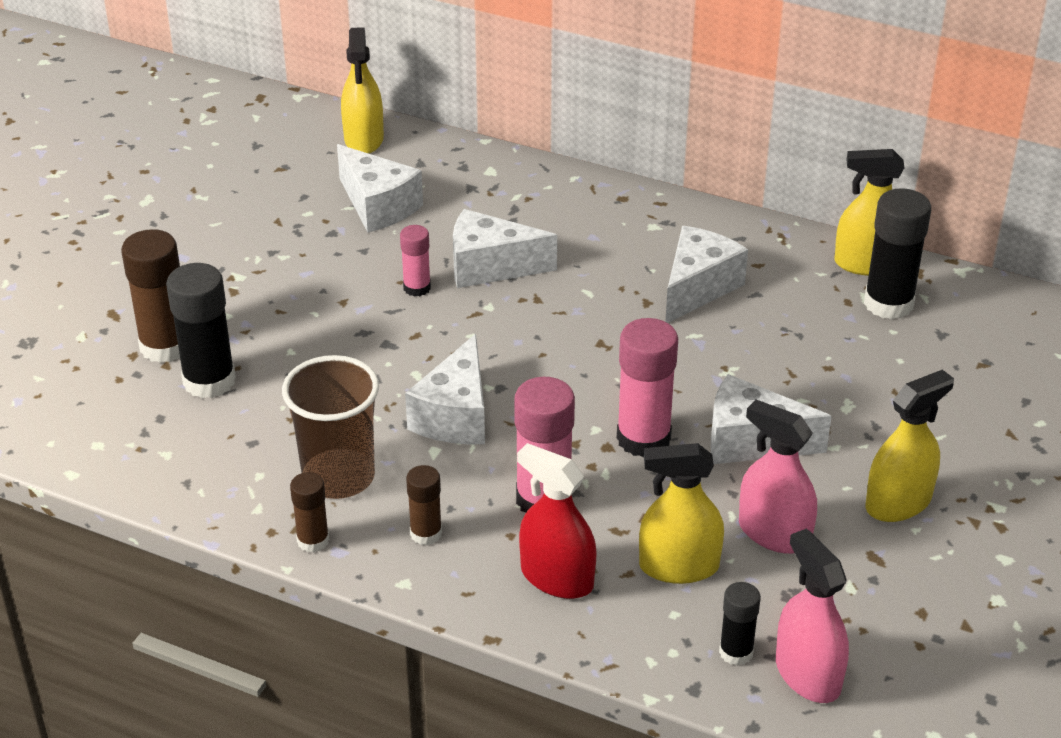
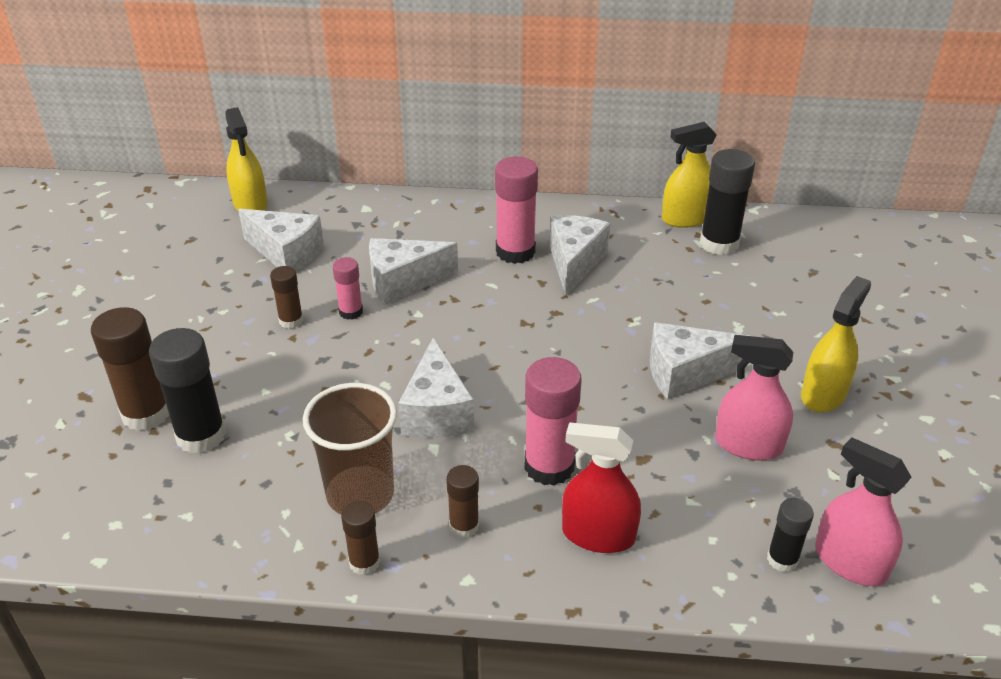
camera: 20 degrees left, 0 degrees up
pink glue stick [617,318,678,457] -> pink glue stick moved to [495,156,538,264]
yellow spray bottle [639,443,724,584] -> none
none -> brown glue stick [270,266,303,329]

